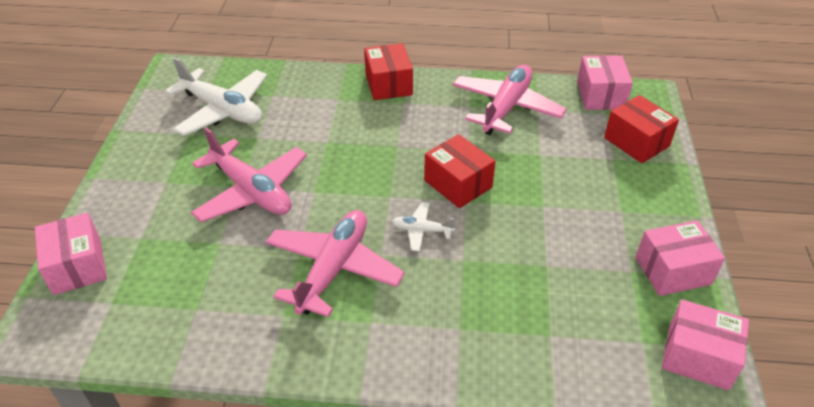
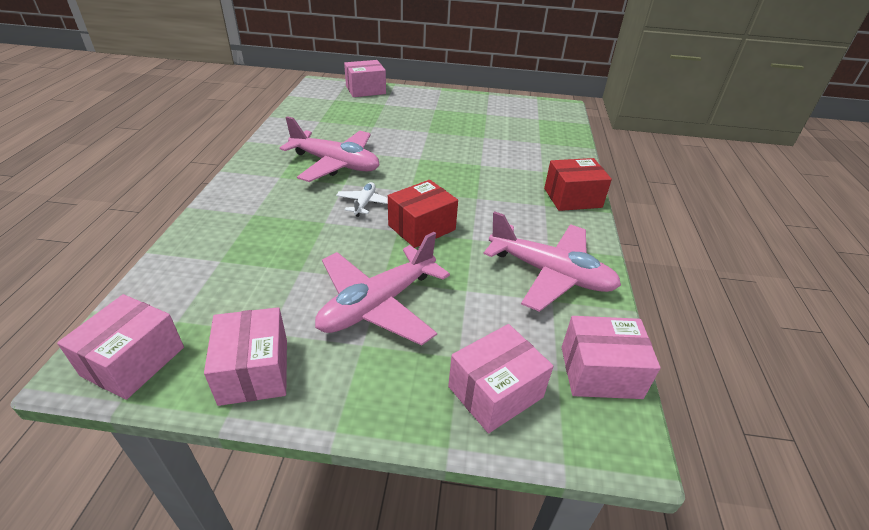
camera: 90 degrees right, 5 degrees down
white plane [165,57,267,136] -> none
pink plane [191,127,307,222] -> pink plane moved to [315,232,450,345]
red box [604,95,679,163] -> pink box [448,324,553,433]

